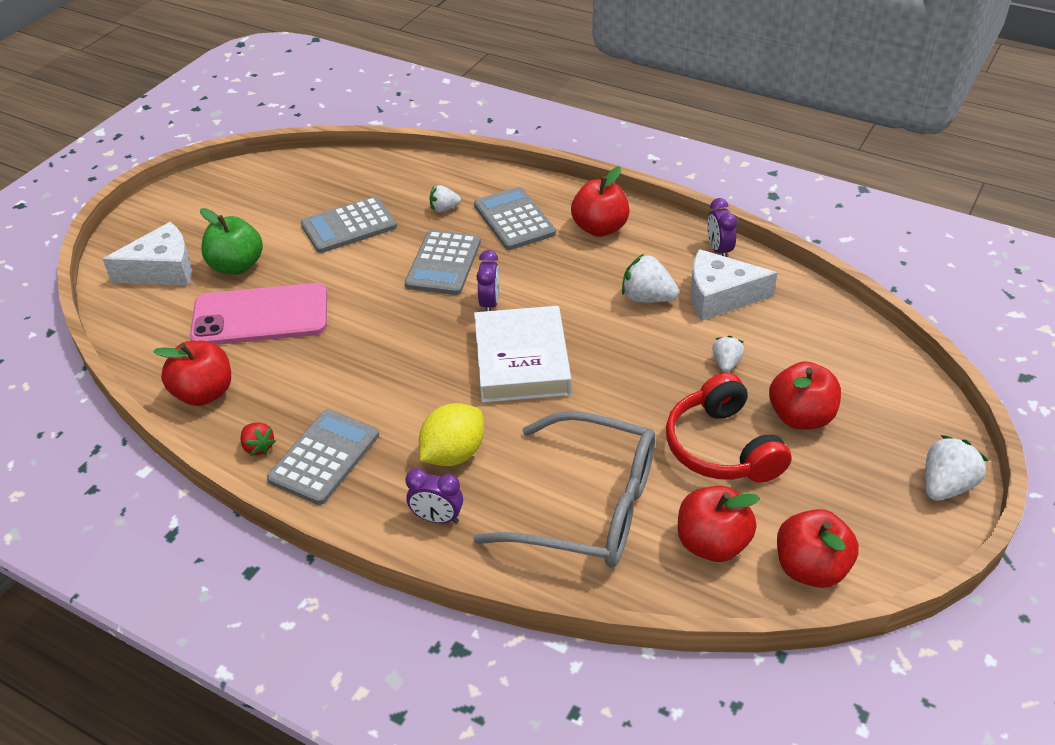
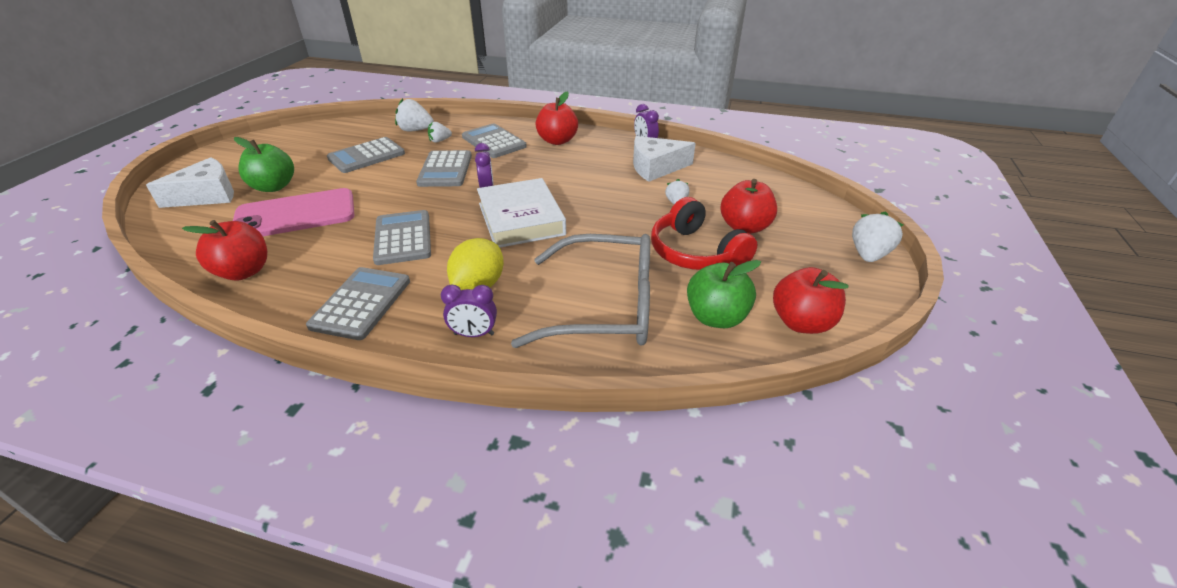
camera: 15 degrees left, 5 degrees down
red strawberry [241,423,276,456] -> none
white strawberry [622,254,679,303] -> white strawberry moved to [395,99,434,131]
red apple [678,486,760,562] -> green apple [687,260,761,328]
none -> grey calculator [373,210,431,265]

